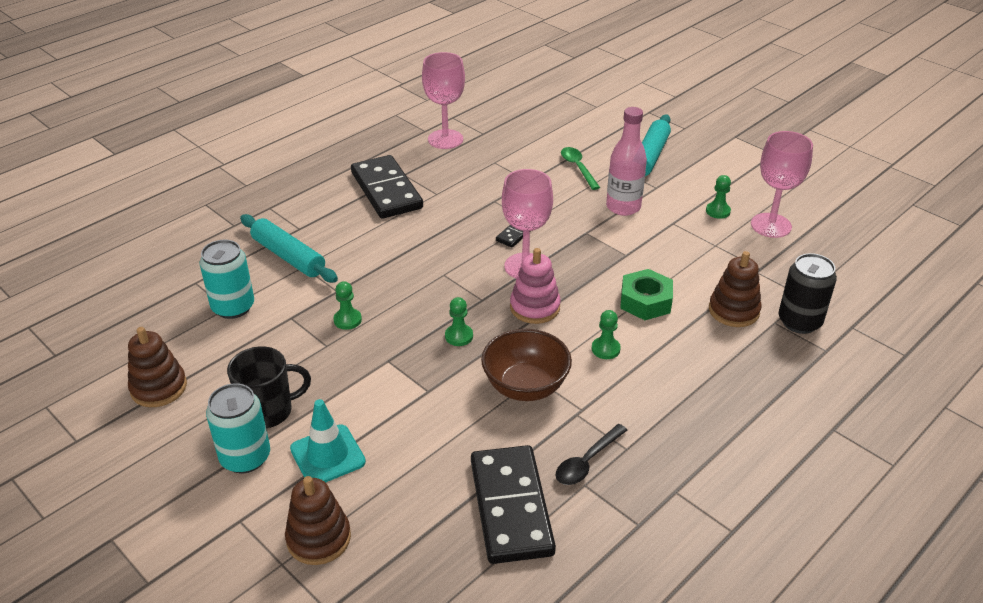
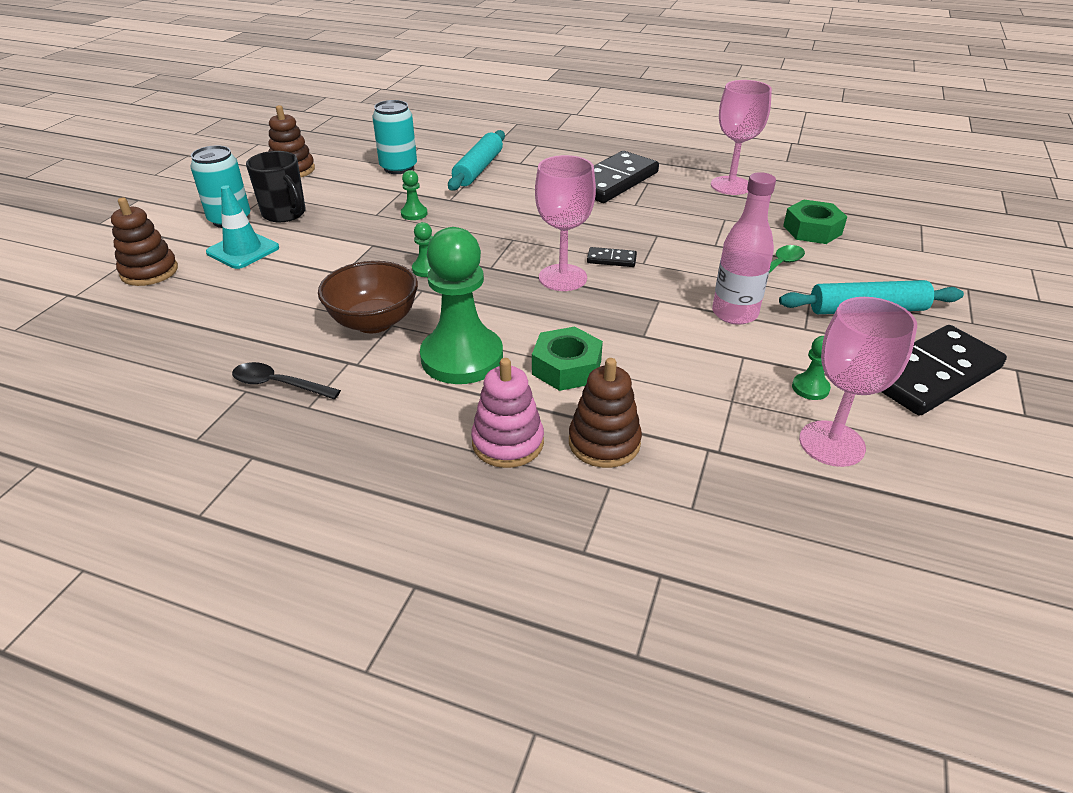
camera: 65 degrees right, 0 degrees up
black domino [471,445,556,564] -> black domino moved to [882,325,1007,416]
pink stacking toy [510,248,561,324] -> pink stacking toy moved to [471,358,544,468]
green pawn [592,310,621,359] -> green pawn [420,227,503,384], size x2.39
black can [779,253,837,334] -> none
none -> green nut [783,199,847,244]

